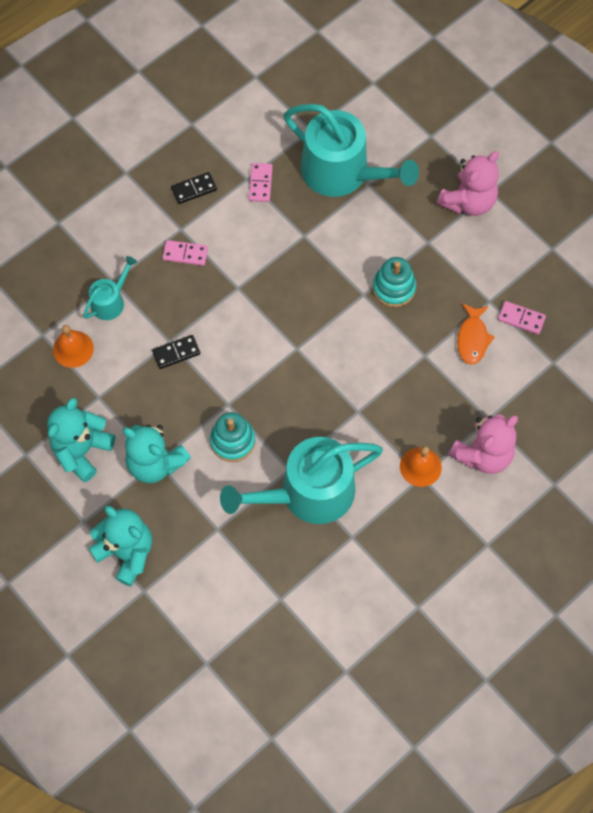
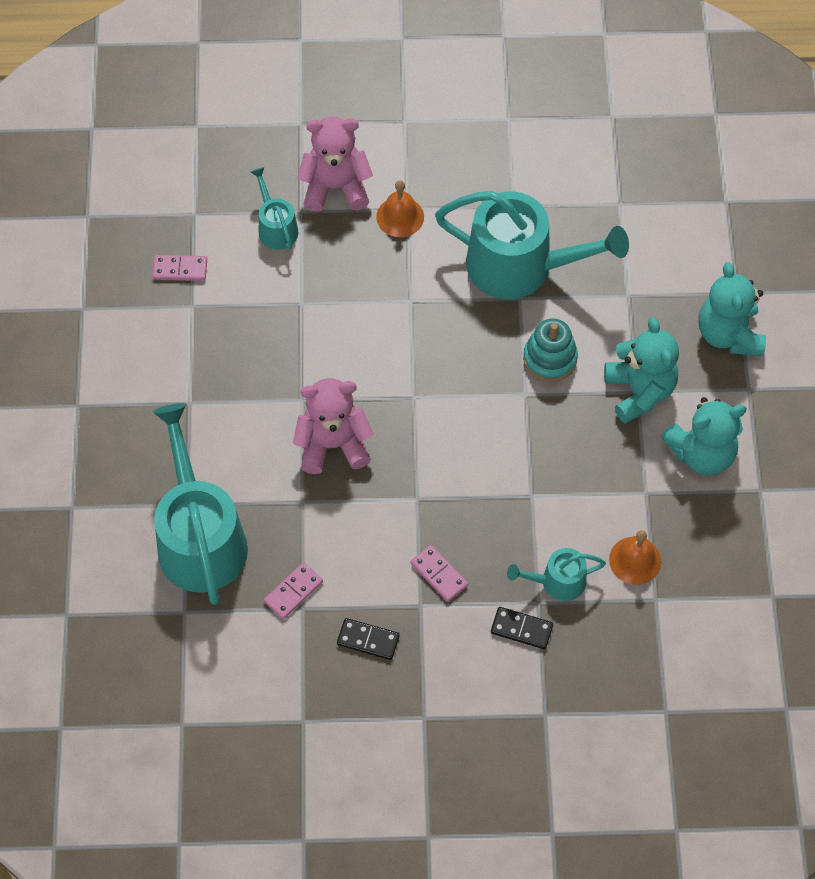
camera: 140 degrees left, 5 degrees down
black domino [152,335,200,369] -> black domino moved to [491,607,553,649]
turquoise stacking toy [372,257,416,307] -> none
pink teddy bear [437,151,499,216] -> pink teddy bear moved to [293,378,374,474]
orange fish [457,303,495,365] -> none
pink domino [498,301,546,335] -> pink domino turned 60 degrees counterclockwise [152,255,207,281]
none -> turquoise watering can [251,167,298,250]

